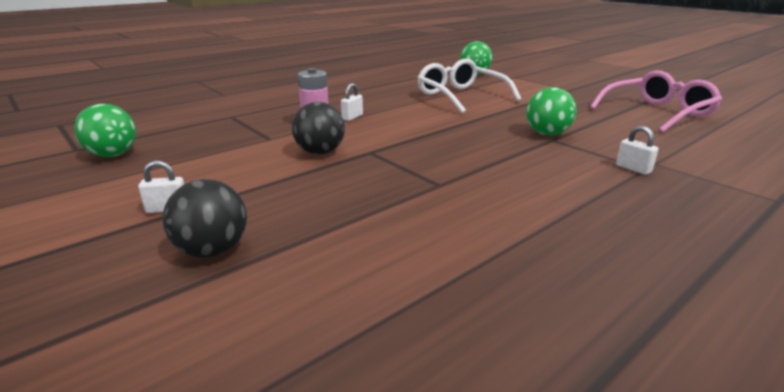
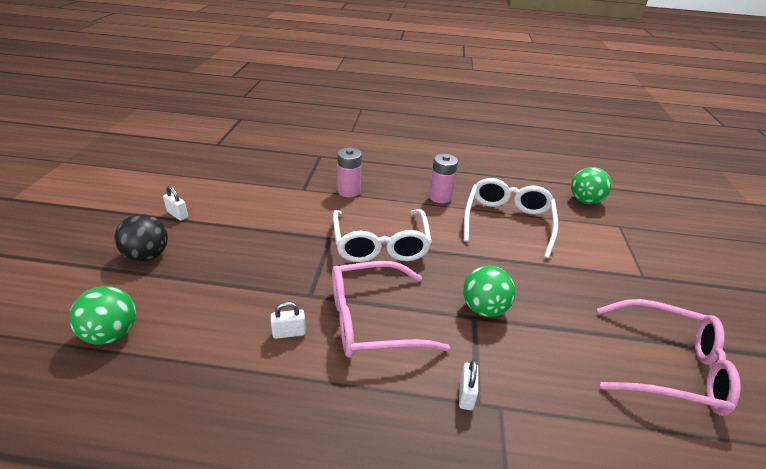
camera: 45 degrees right, 10 degrees up
green ball [74,104,136,157] -> green ball moved to [69,286,136,345]
black ball [292,102,345,155] -> none
white padlock [341,83,363,121] -> white padlock moved to [271,302,306,339]
none -> pink glasses [332,261,450,358]
none -> white glasses [333,209,432,262]
none -> pink battery [429,154,458,203]

